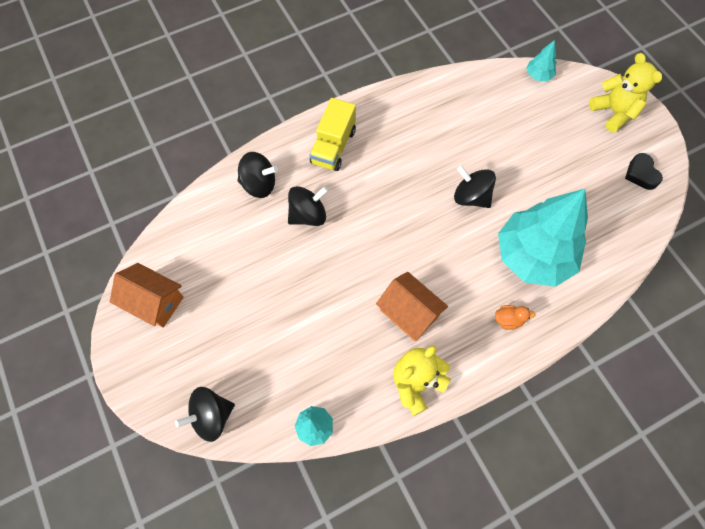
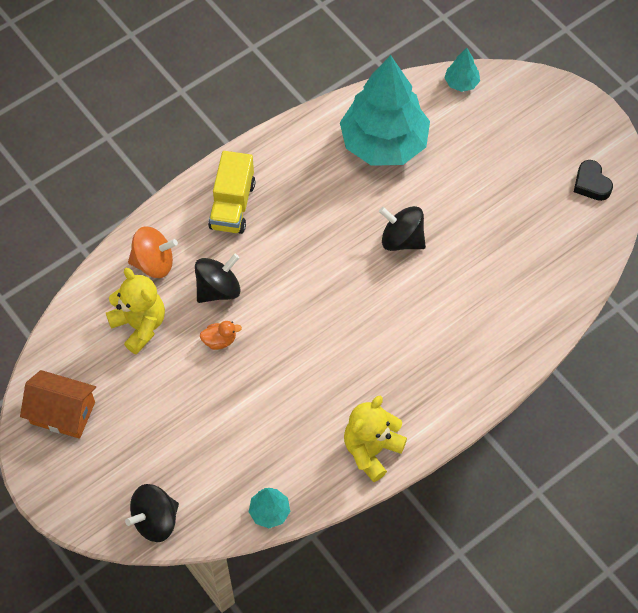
camera: 10 degrees left, 5 degrees down
black spinning top [237,152,278,198] -> orange spinning top [128,226,178,278]
orange house [376,272,448,341] -> none
orange duck [495,305,536,330] -> orange duck moved to [200,321,242,350]
turquoise tree [498,189,588,287] -> turquoise tree moved to [340,55,430,166]
yellow teddy bear [589,53,662,132] -> yellow teddy bear moved to [106,268,165,355]

